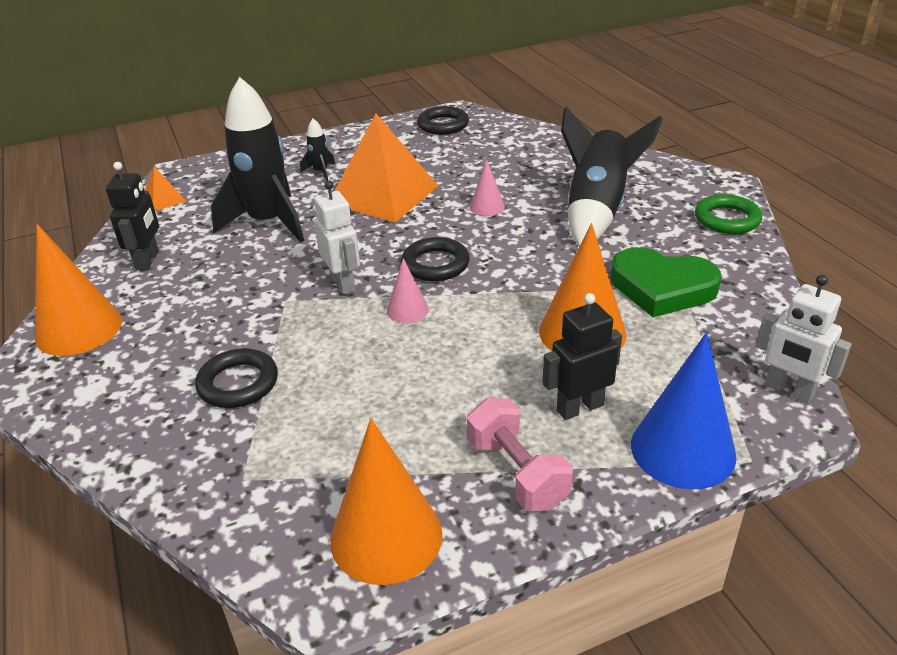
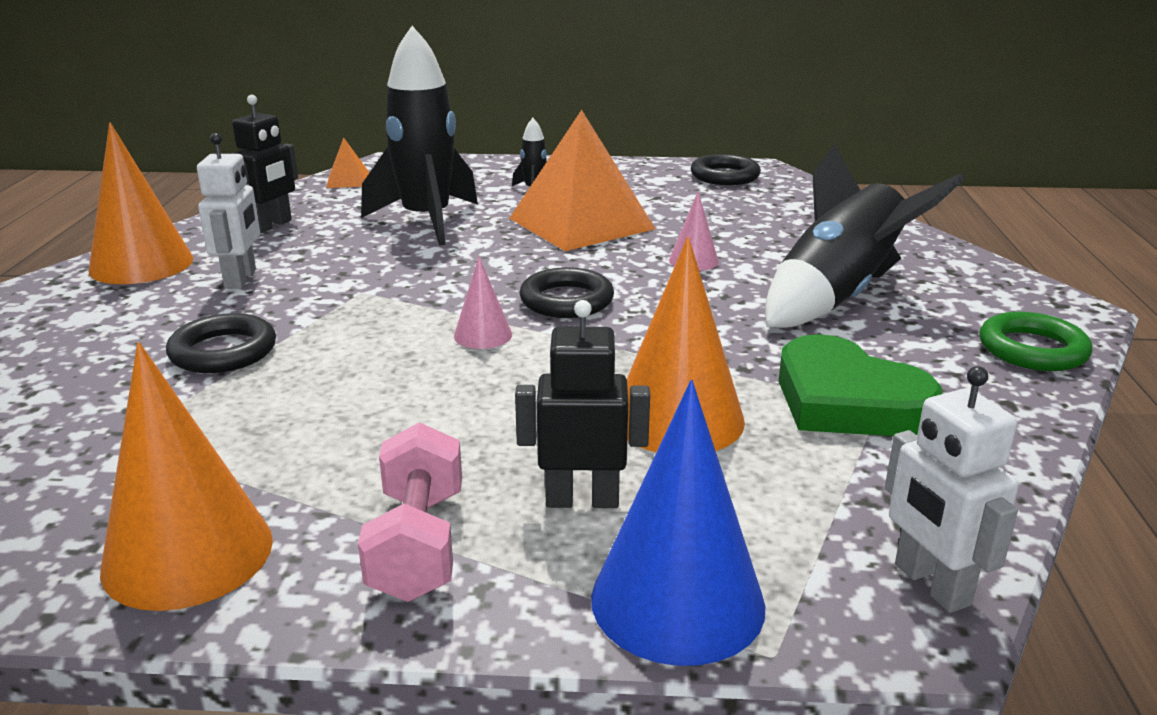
camera: 25 degrees right, 10 degrees down
white robot [314,180,360,295] -> white robot moved to [197,133,260,288]

